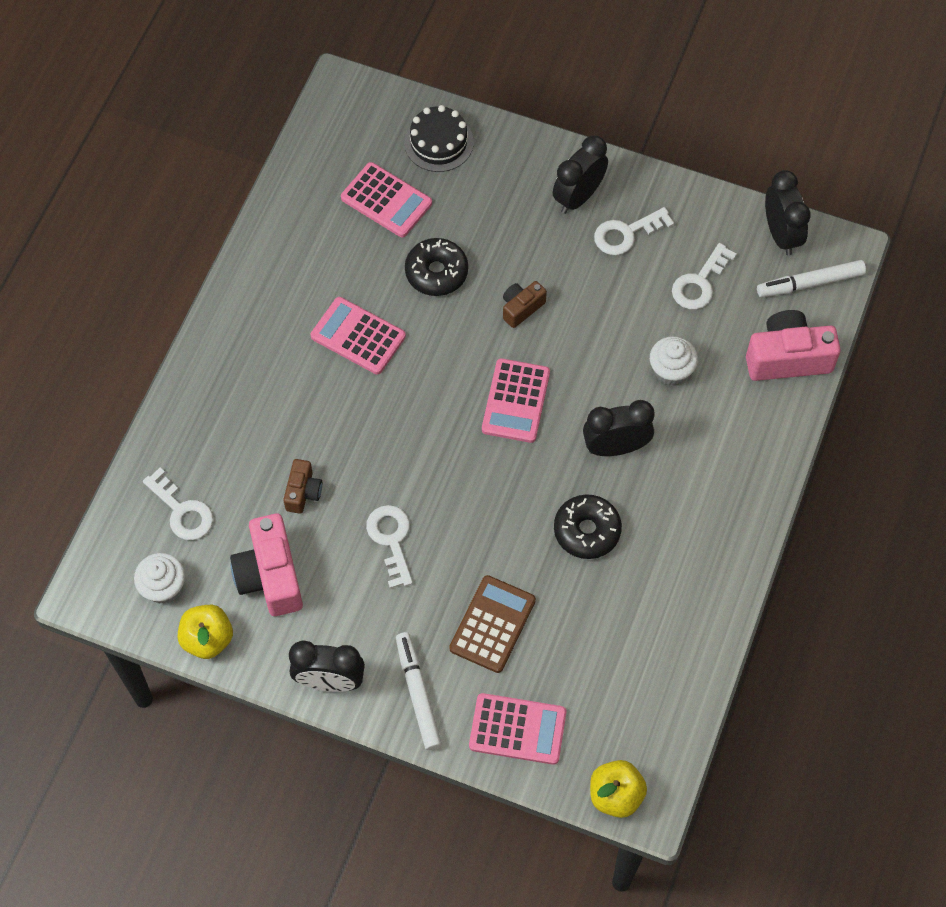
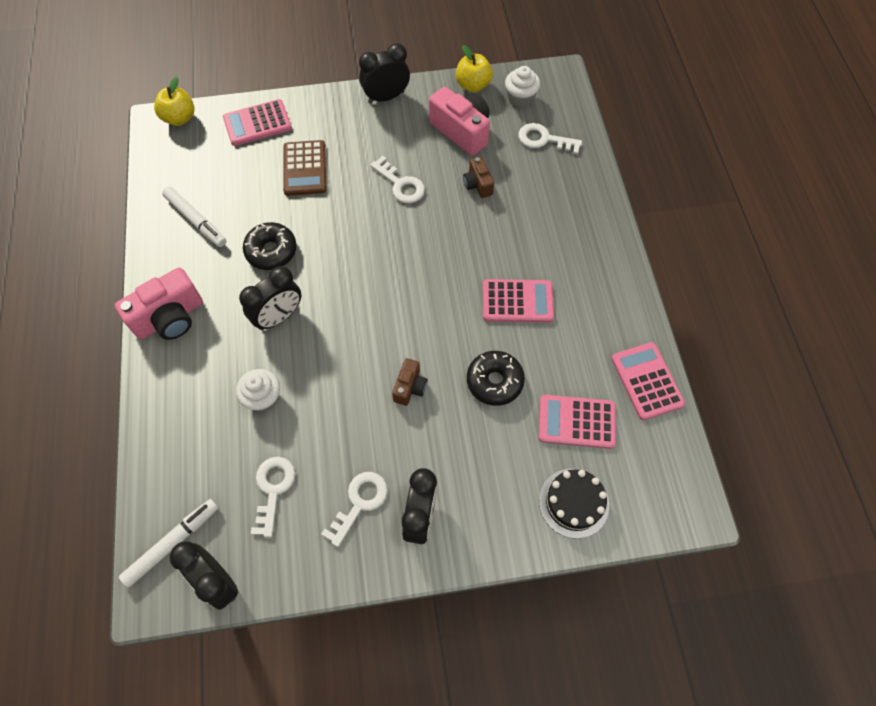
camera: 150 degrees right, 0 degrees up
white marker [396,632,442,750] -> white marker moved to [162,187,226,247]
pink calculator [482,358,550,443] -> pink calculator moved to [611,342,685,420]
pink camera [746,310,841,381] -> pink camera moved to [115,268,203,340]

